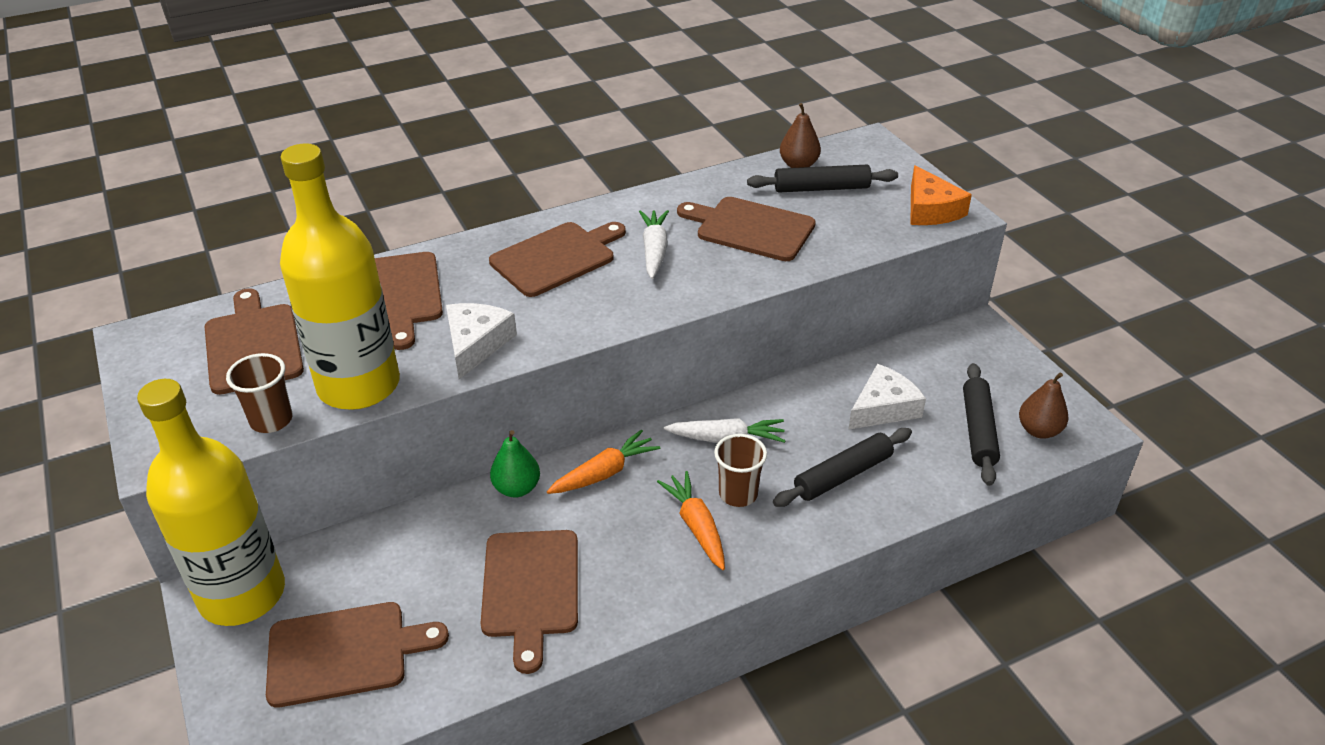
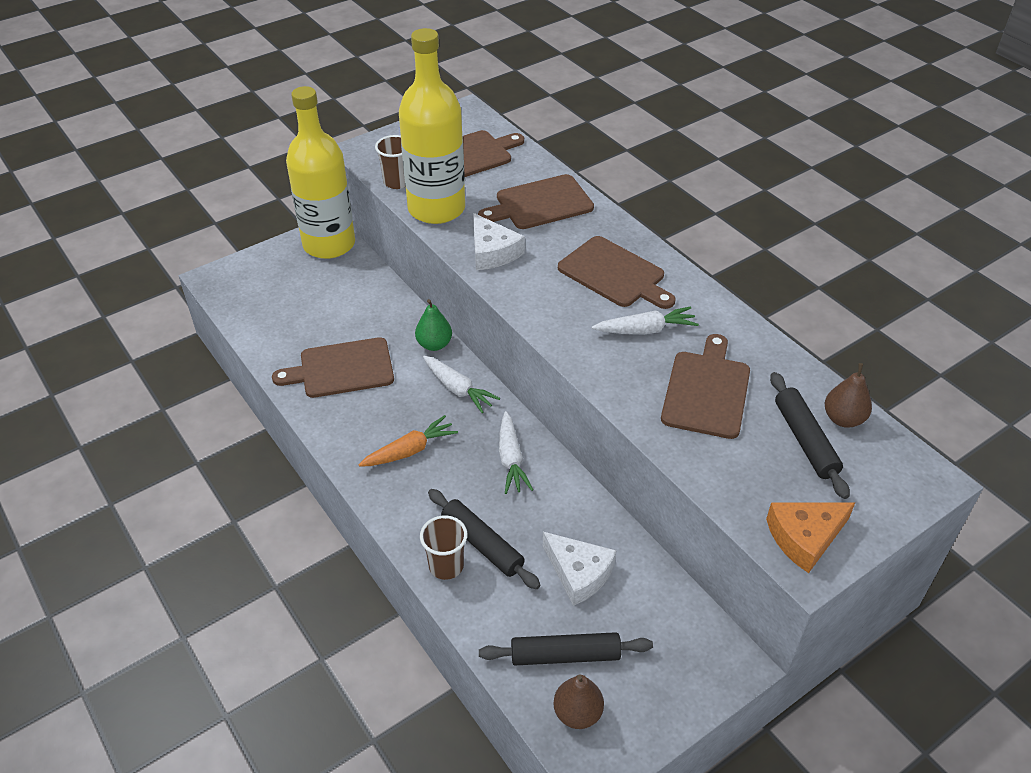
camera: 80 degrees right, 5 degrees up
brown cutting board [266,602,449,708] -> none
white cheese [446,303,517,379] -> white cheese turned 60 degrees clockwise [473,213,525,270]
orange carrot [547,429,660,494] -> white carrot [423,356,500,413]
brown cup [714,434,767,507] -> brown cup moved to [420,515,467,580]

